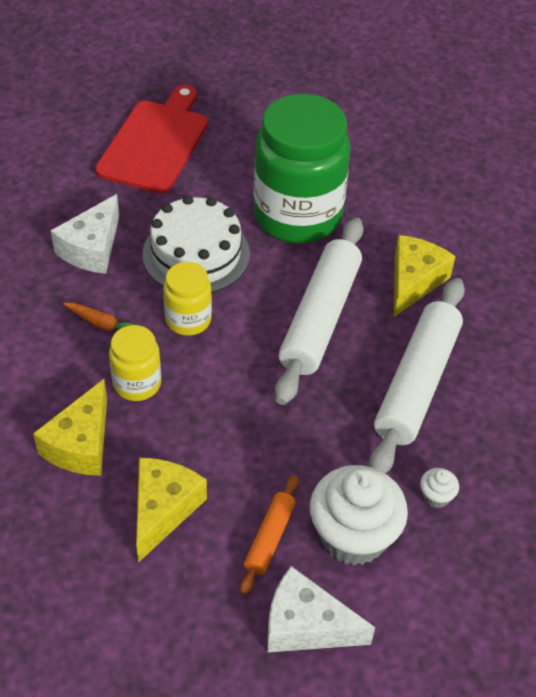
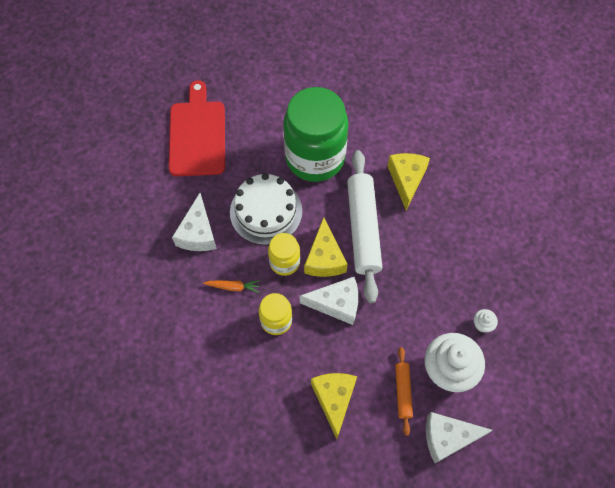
camera: 20 degrees left, 15 degrees up
yellow cheese [33,379,107,476] -> yellow cheese moved to [304,217,348,277]
white rolling pin [369,278,465,473] -> none
none -> white cheese [300,277,358,325]

